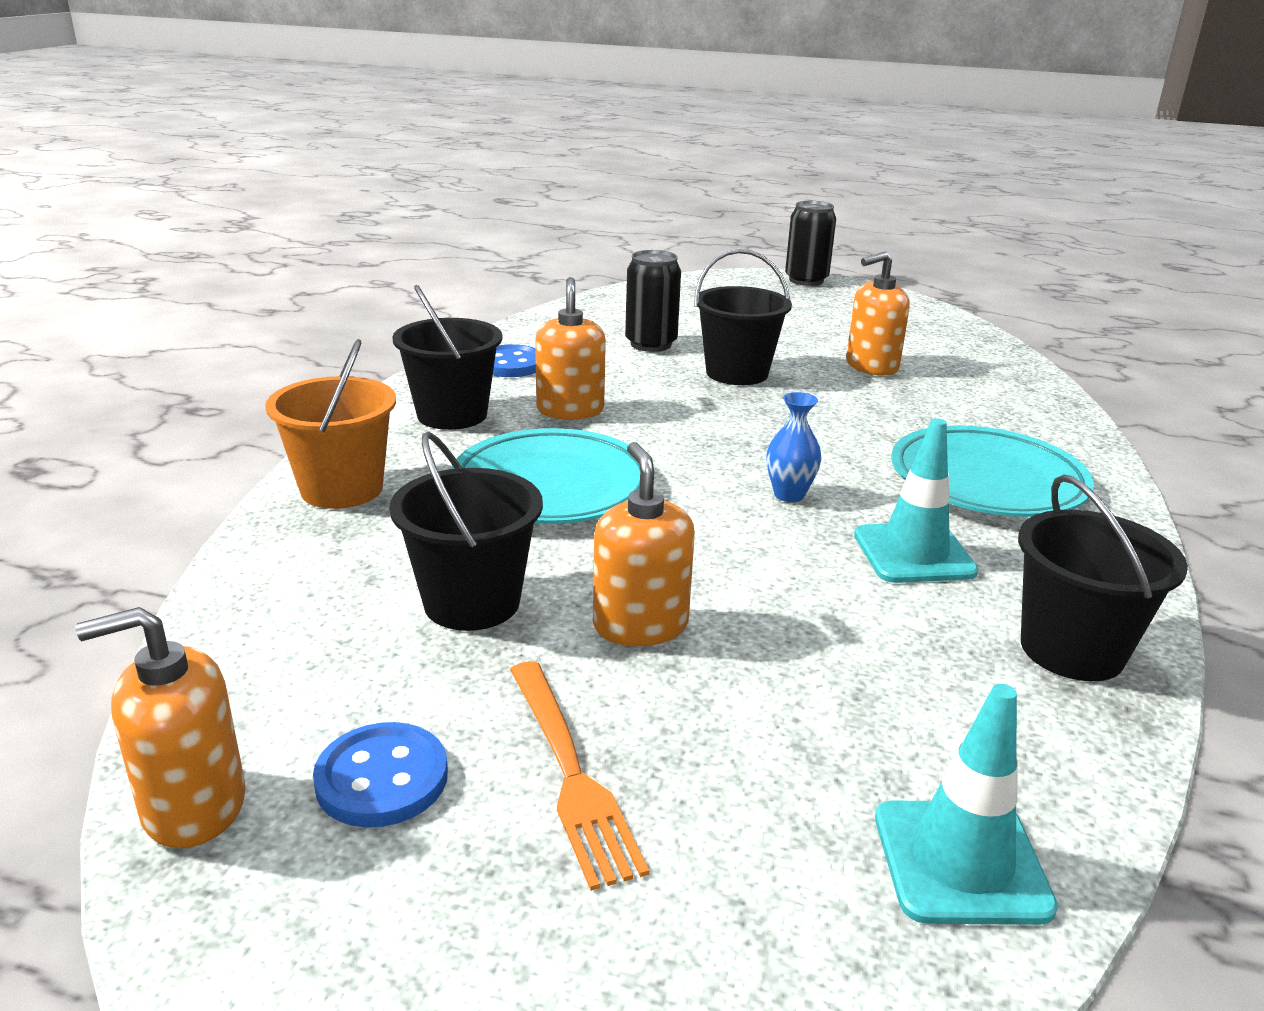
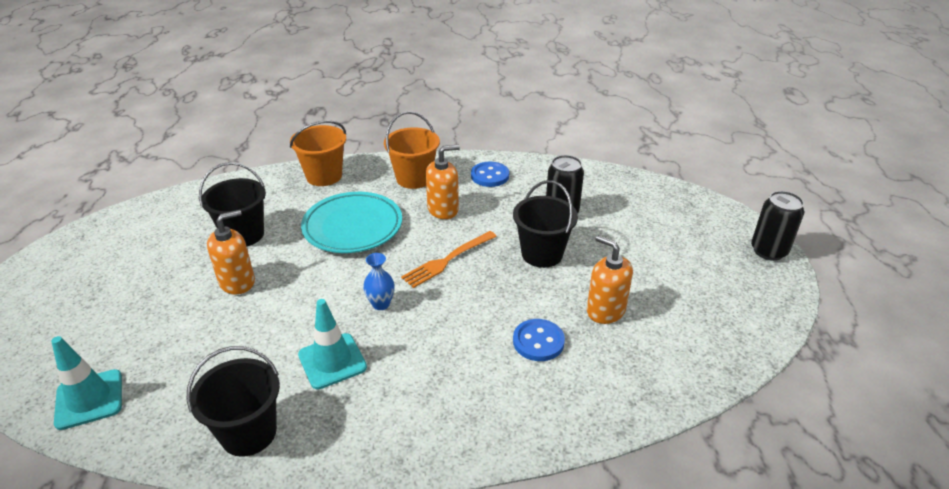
camera: 70 degrees right, 10 degrees up
orange soap dispenser [76,607,246,848] -> none
blue button [313,722,448,828] -> blue button moved to [513,319,565,361]
black bucket [392,285,502,430] -> orange bucket [384,111,440,189]
orange fork [510,661,649,891] -> orange fork moved to [401,231,497,288]
turquoise plate [891,425,1094,517] -> none

